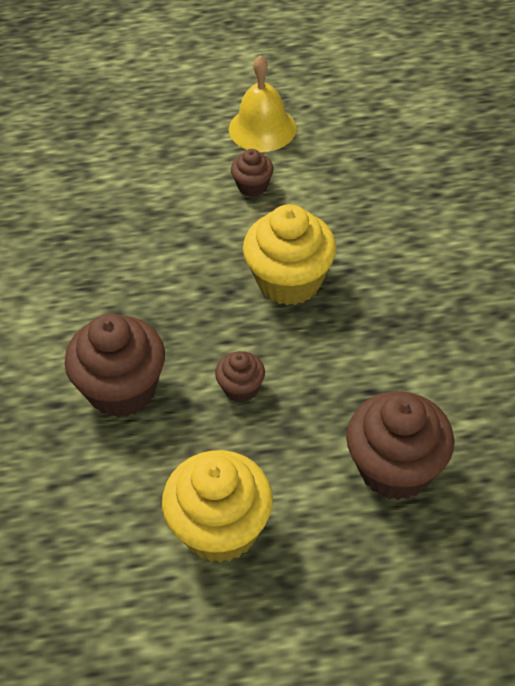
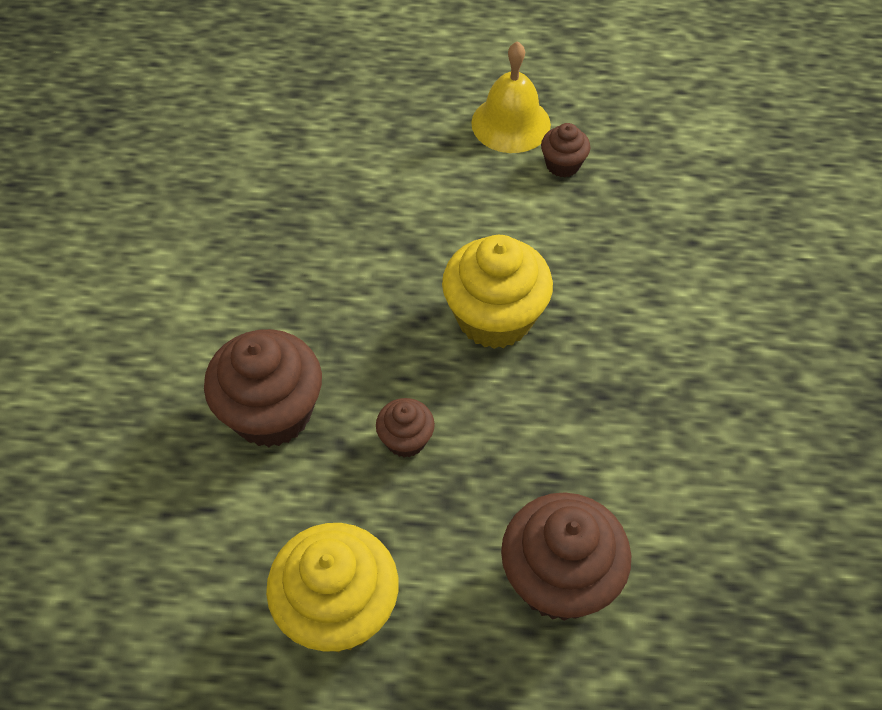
camera: 10 degrees right, 5 degrees up
brown cupcake [231,149,273,197] -> brown cupcake moved to [541,123,590,177]

